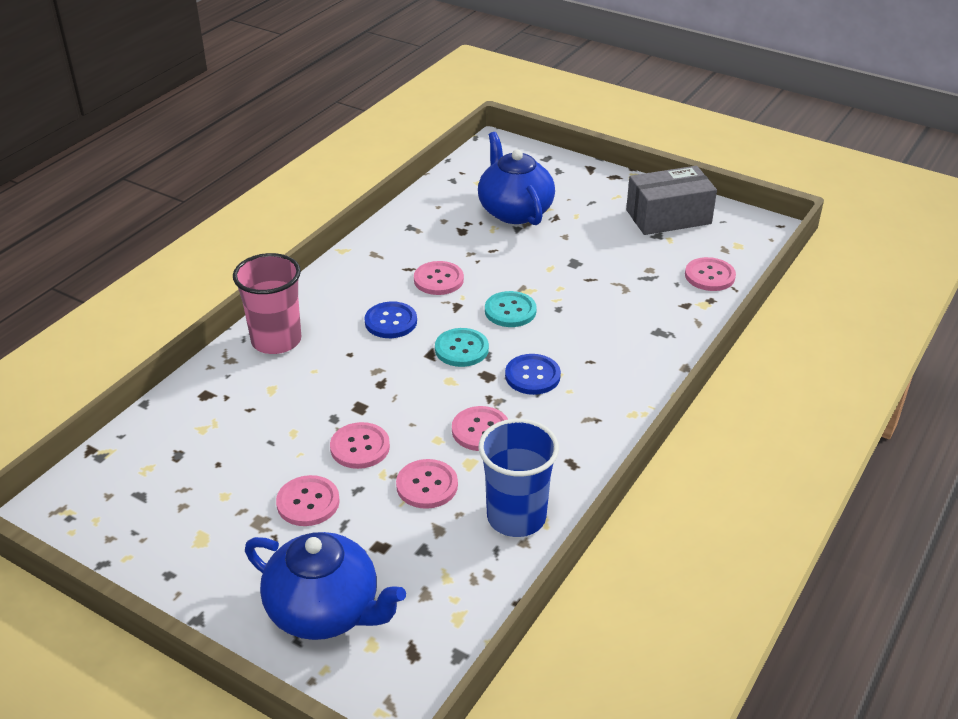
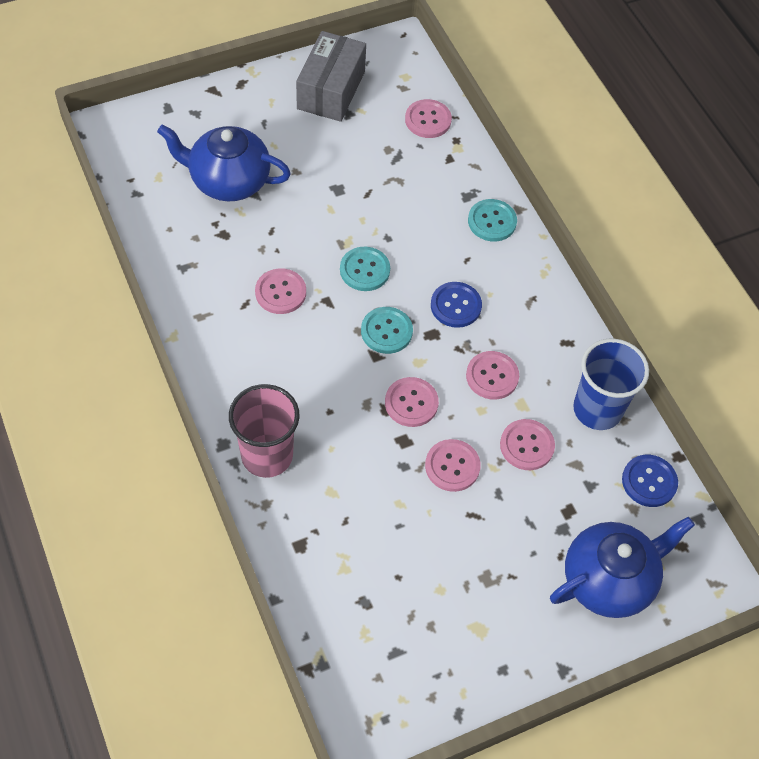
camera: 60 degrees left, 20 degrees up
pink button [276,475,340,526] -> pink button moved to [385,377,439,427]
blue button [364,301,417,338] -> blue button moved to [622,455,678,507]
none -> turquoise button [468,199,517,241]

